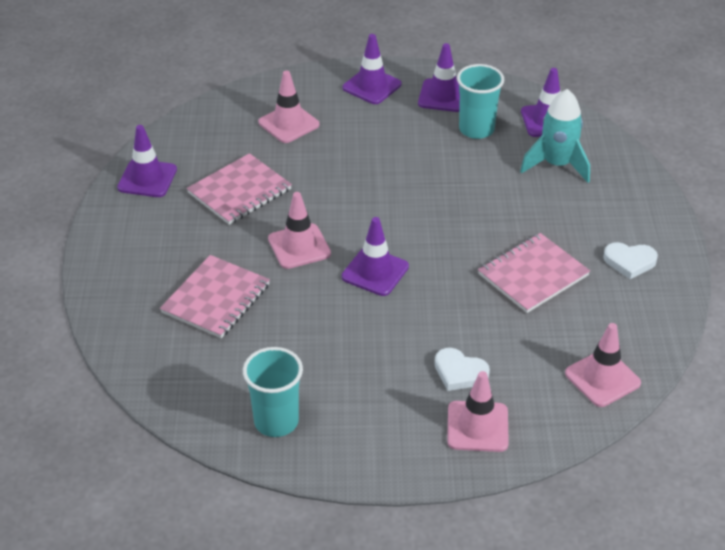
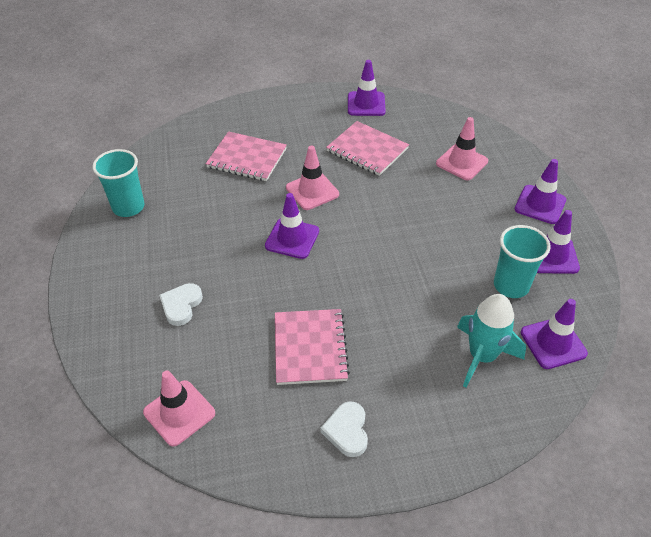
camera: 80 degrees right, 5 degrees up
pink traffic cone [447,371,509,452] -> none
pink notebook [478,233,590,313] -> pink notebook turned 45 degrees clockwise [275,309,350,385]

